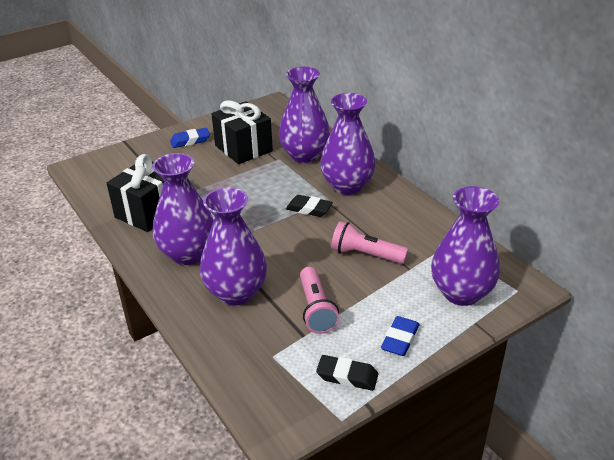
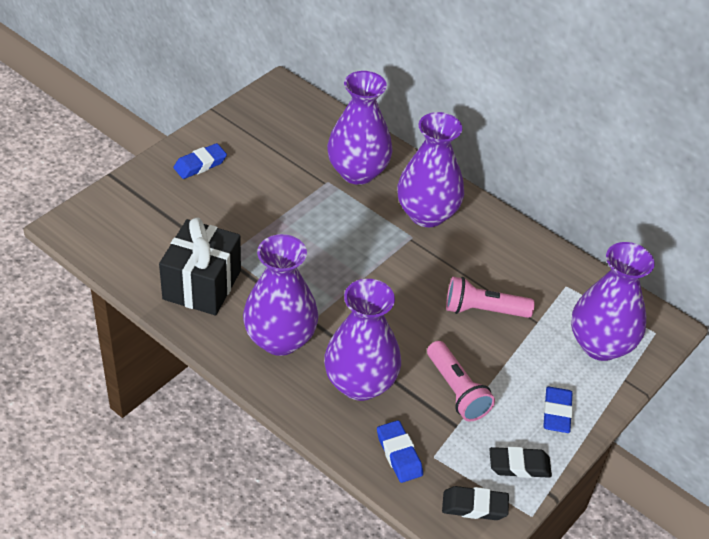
camera: 20 degrees left, 10 degrees up
black gift [211,100,273,164] -> none
black eraser [286,195,333,217] -> black eraser moved to [442,486,509,520]
none -> blue eraser [377,420,423,483]

